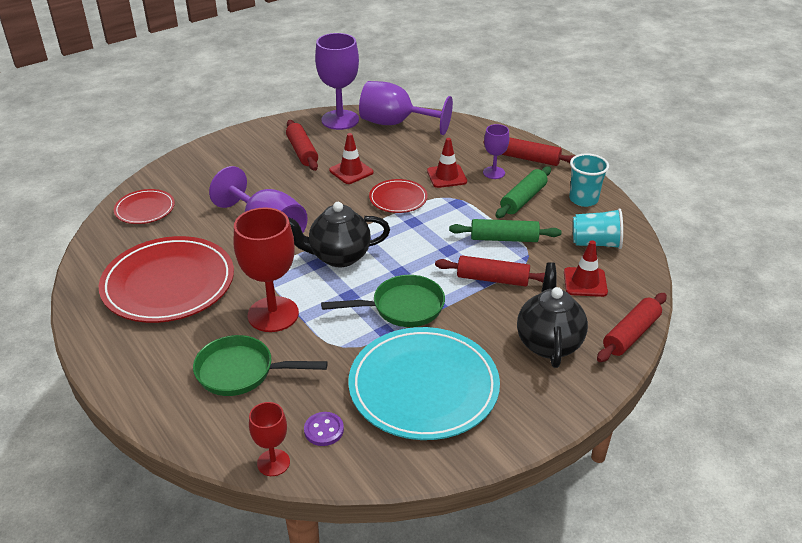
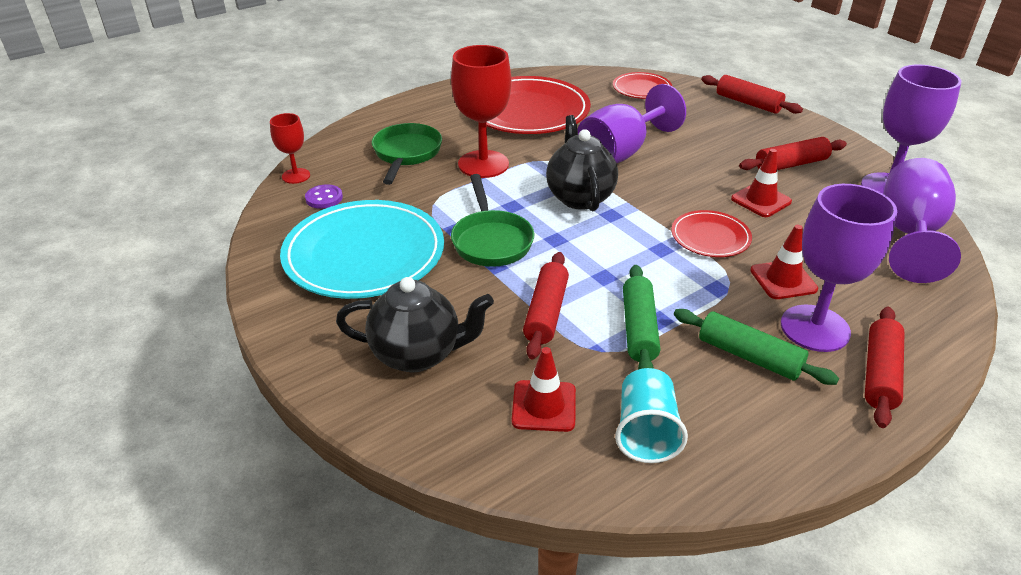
camera: 90 degrees right, 0 degrees up
purple goblet [483,124,509,179] -> purple goblet [781,184,897,352], size x1.86
turquoise cup [569,153,609,207] -> none
red rolling pin [597,293,667,362] -> red rolling pin moved to [701,75,803,114]

